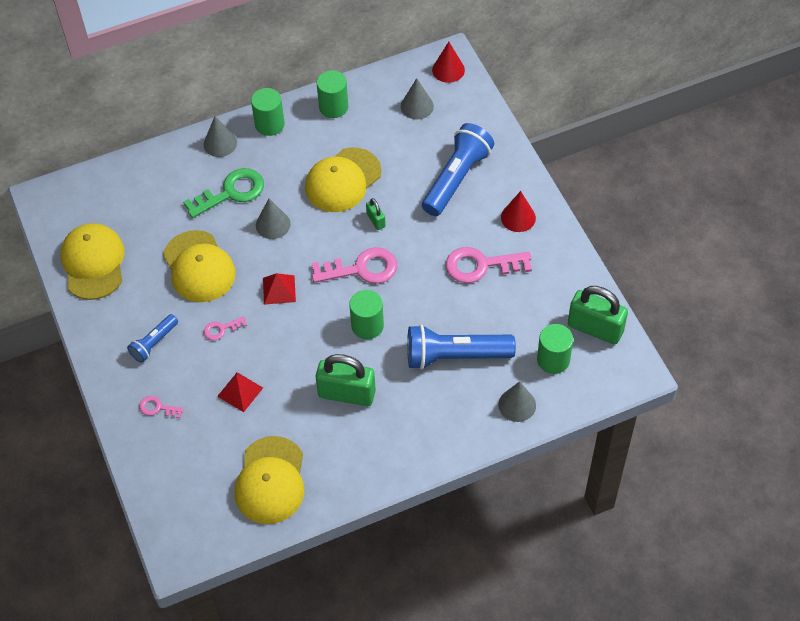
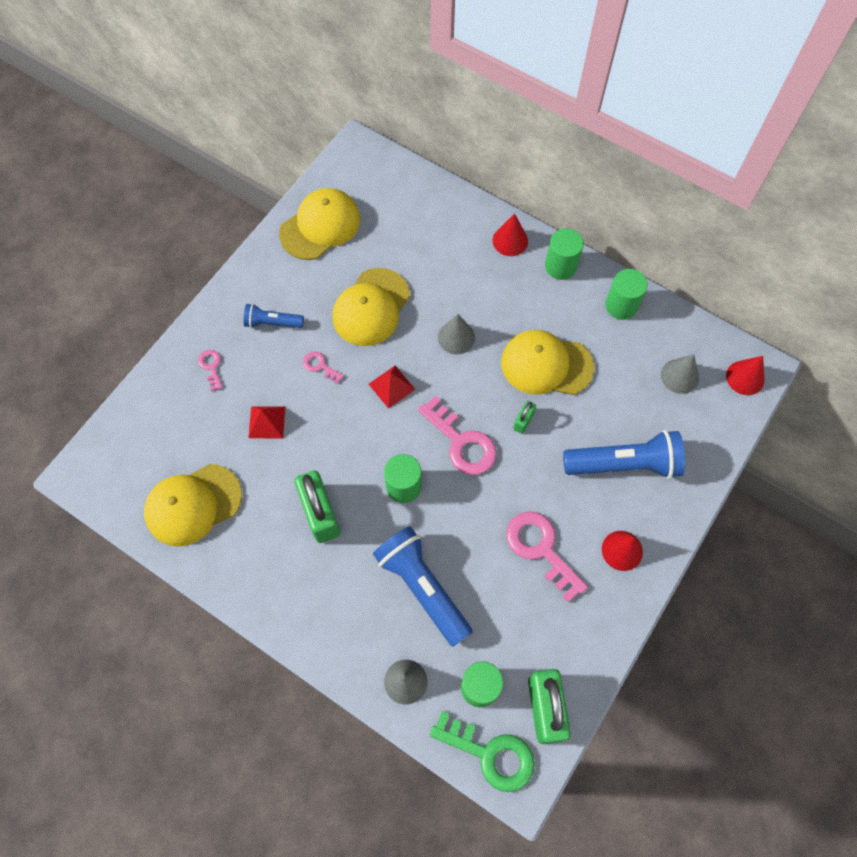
camera: 55 degrees right, 10 degrees up
green key [183,168,264,218] -> green key moved to [430,711,535,792]
grey cone [204,116,237,157] -> red cone [493,213,528,256]

